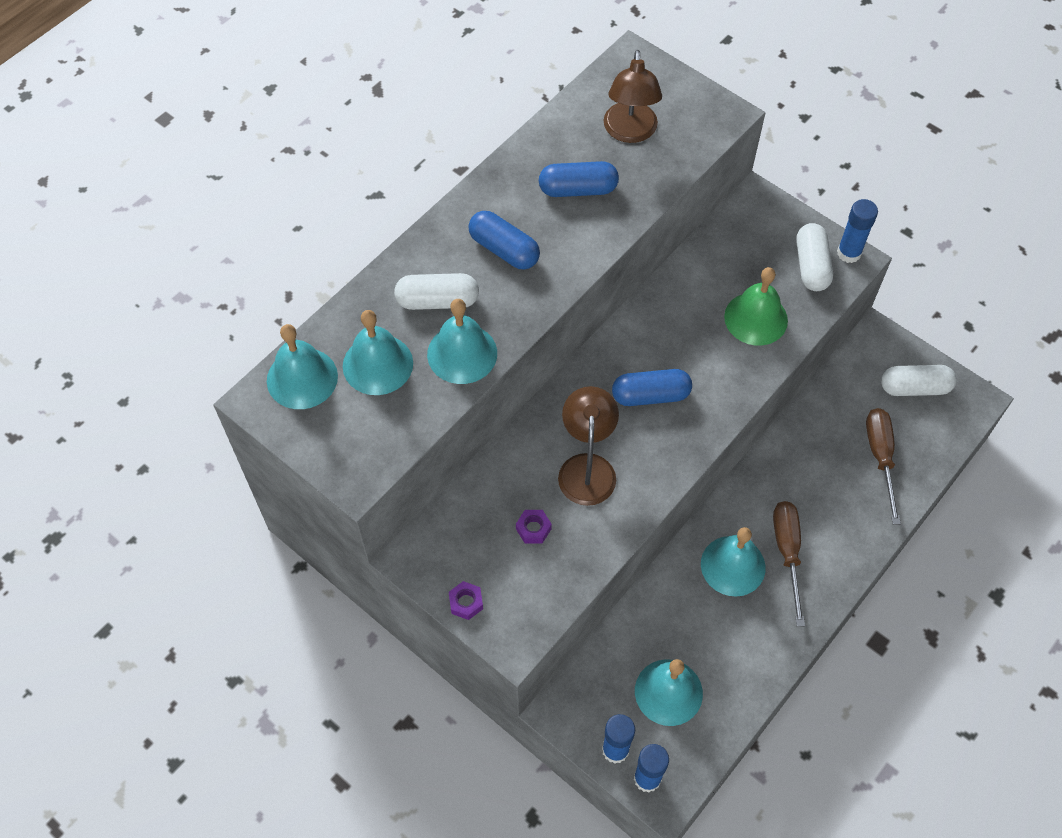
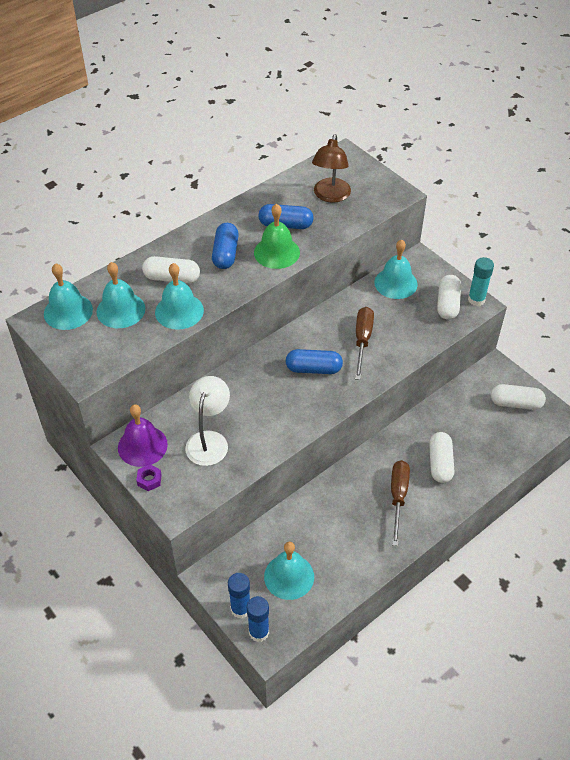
camera: 10 degrees right, 10 degrees down
blue capsule [468,211,540,269] -> blue capsule turned 45 degrees clockwise [212,223,239,269]
purple nut [516,510,552,543] -> white lamp [185,376,230,466]
brown lamp [558,386,619,506] -> none
turquoise bell [701,527,766,597] -> turquoise bell moved to [374,239,418,299]
green bell [724,267,788,345] -> green bell moved to [254,204,300,269]
blue glue stick [837,199,878,263] -> turquoise glue stick [468,257,494,306]
brown screwdriver [866,408,901,525] -> brown screwdriver moved to [355,307,374,380]
none -> purple bell [118,404,168,467]
none -> white capsule [429,432,454,483]

